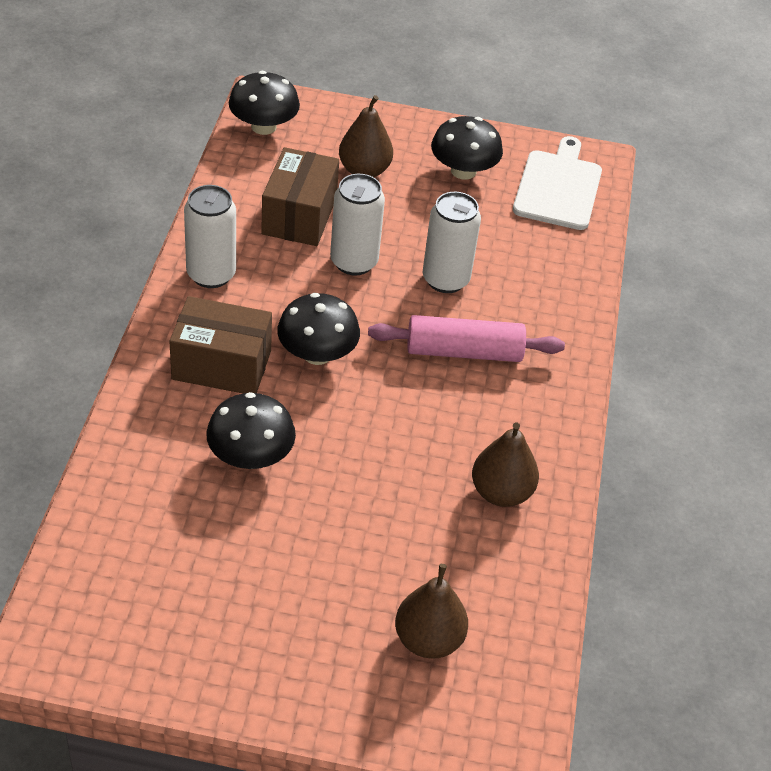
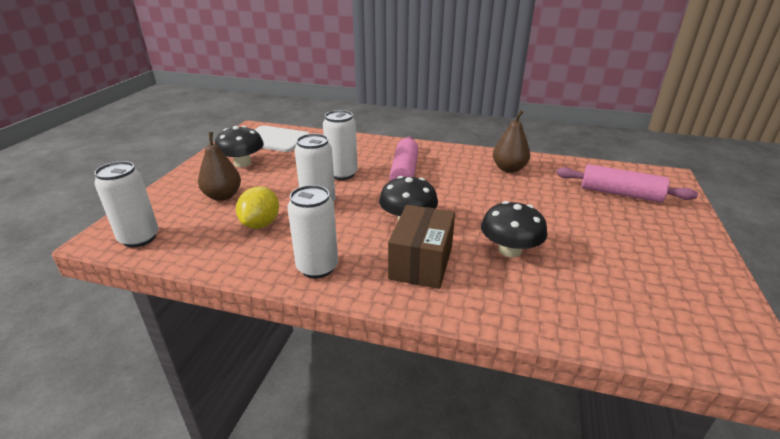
camera: 80 degrees left, 15 degrees down
black mushroom [229,71,300,135] -> white can [94,161,159,247]
brown box [261,147,339,246] -> yellow lemon [236,186,279,229]
brown pear [395,564,468,659] -> pink rolling pin [556,164,698,203]

